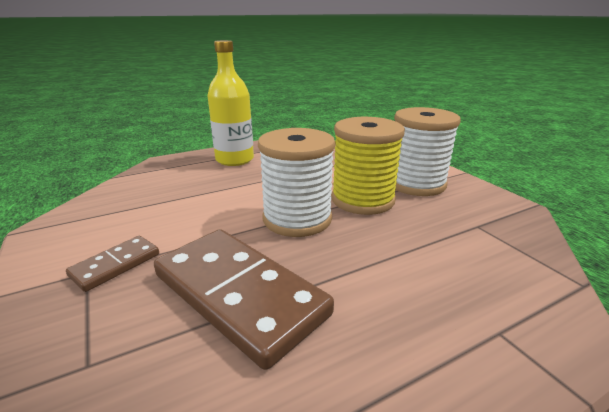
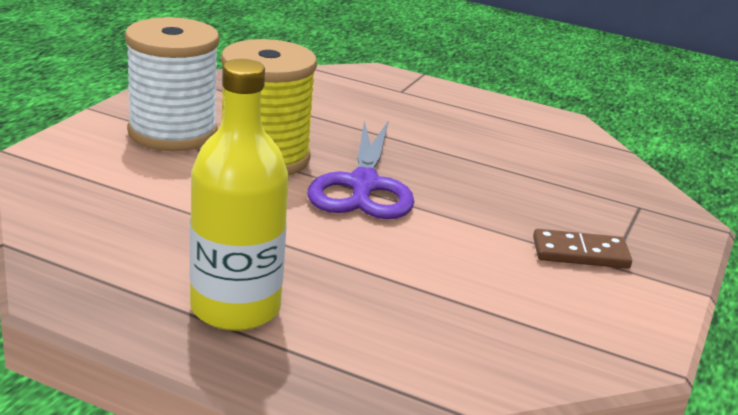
camera: 130 degrees left, 0 degrees up
brown domino [154,229,334,370] -> none
white spool [258,128,335,237] -> purple scissors [308,120,414,219]

